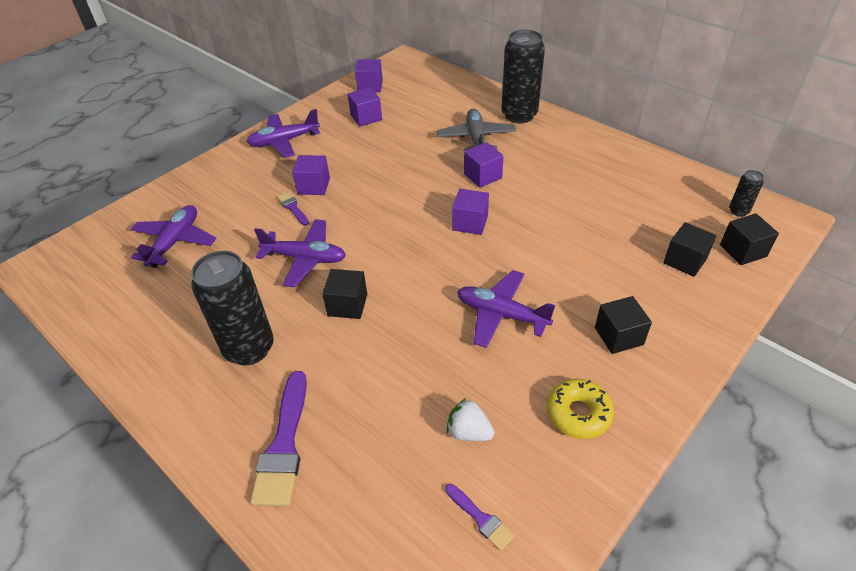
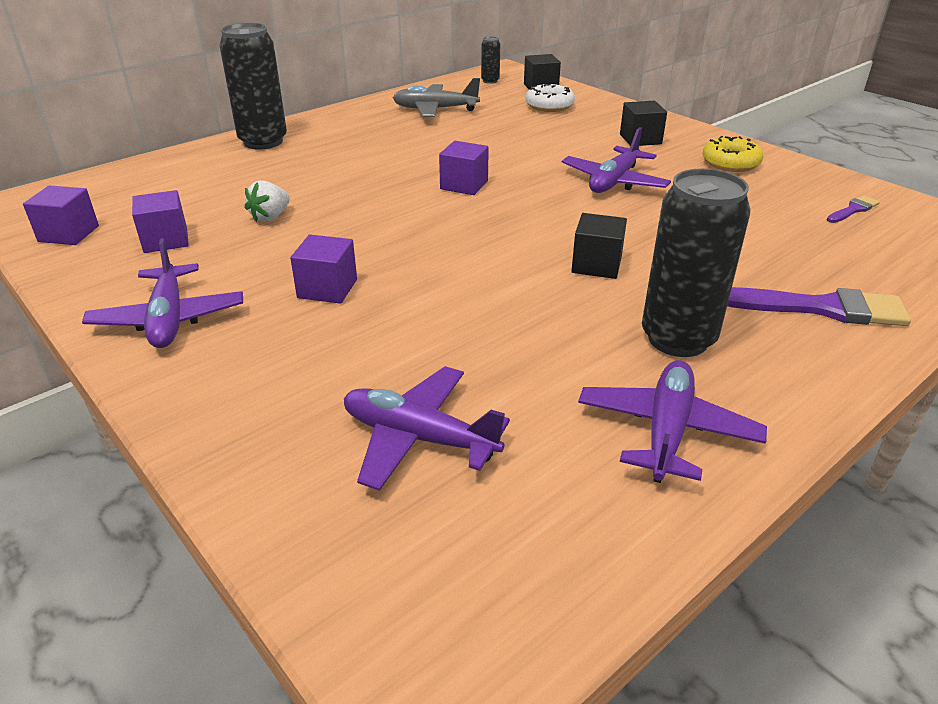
camera: 85 degrees left, 10 degrees down
purple plane [254,219,346,287] -> purple plane moved to [578,360,767,483]
purple brush [278,192,309,226] -> none
grey plane [437,109,516,151] -> grey plane moved to [393,78,480,117]
white strawberry [447,398,494,441] -> white strawberry moved to [245,180,290,222]
purple cube [464,142,504,188] -> none
black cube [663,222,717,277] -> white donut [525,84,575,112]

